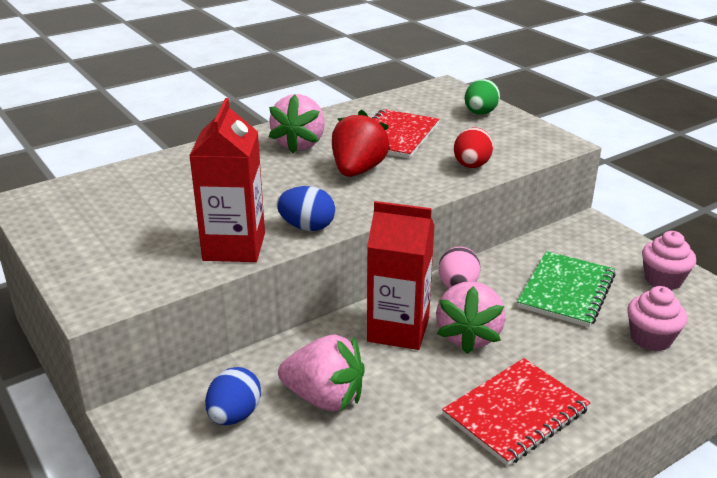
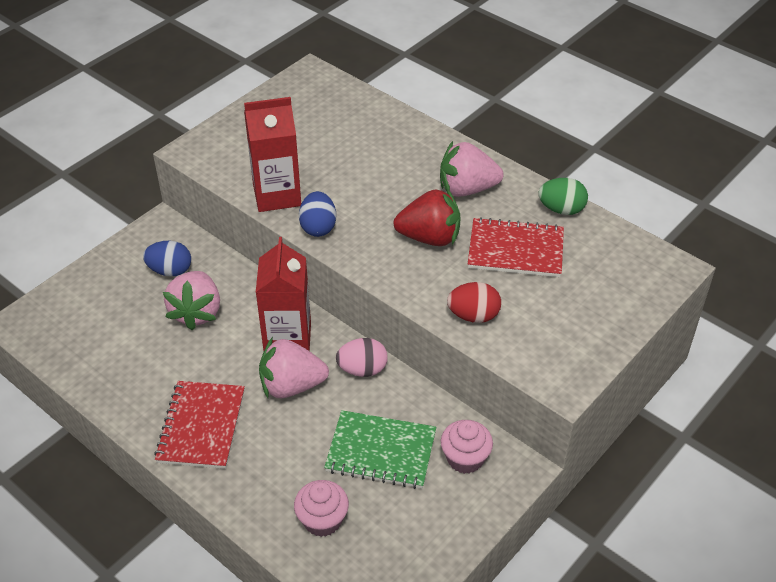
camera: 75 degrees right, 15 degrees up
red notebook [442,358,590,466] -> red notebook turned 60 degrees clockwise [154,381,245,469]
green egg [465,79,500,115] -> green egg moved to [538,178,588,215]
pink cupcake [642,231,696,290] -> pink cupcake moved to [441,420,493,474]

